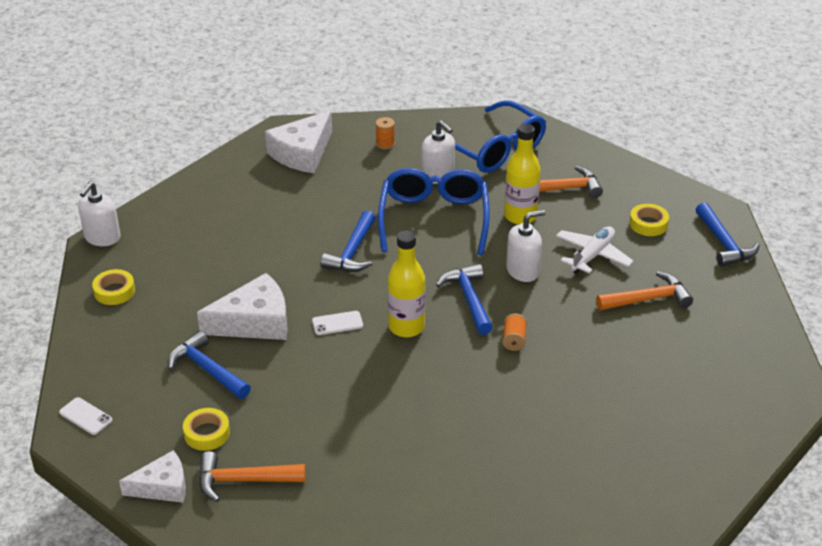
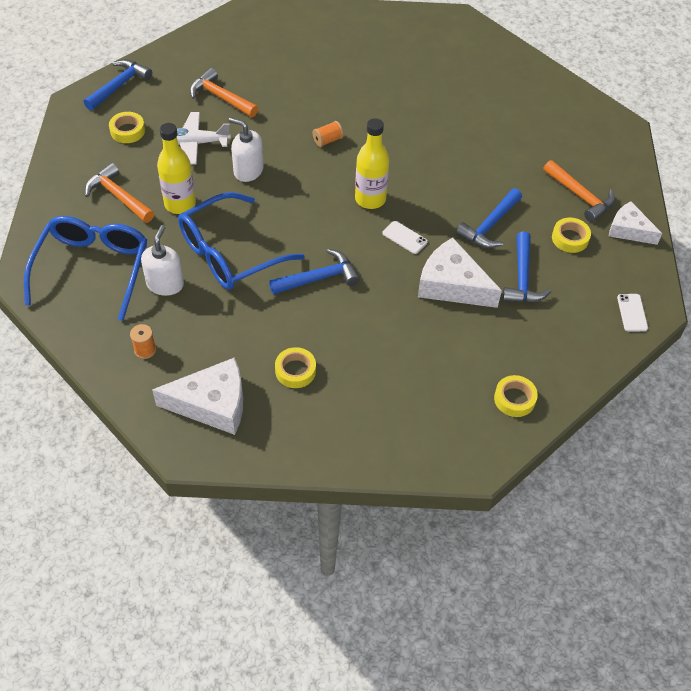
camera: 130 degrees left, 15 degrees up
white soap dispenser [78,182,121,246] -> none
blue hammer [436,264,493,335] -> blue hammer moved to [456,188,522,248]
none -> yellow tape [275,347,316,388]

